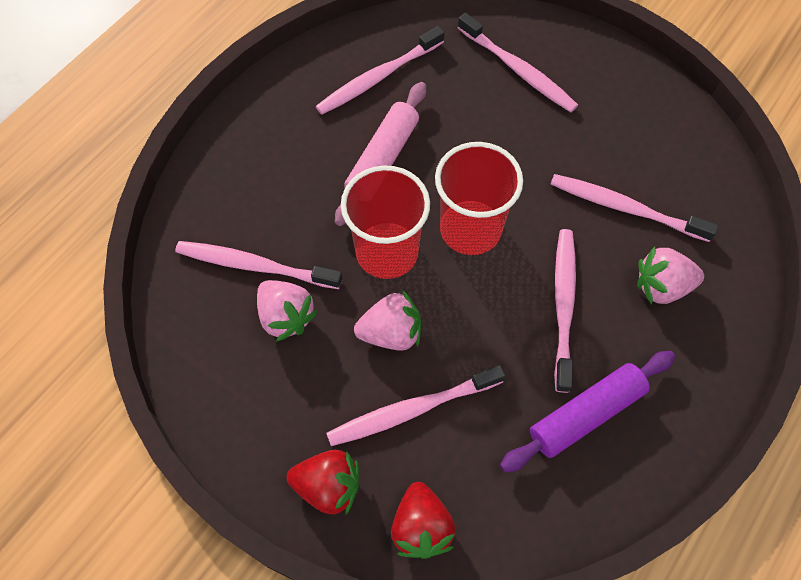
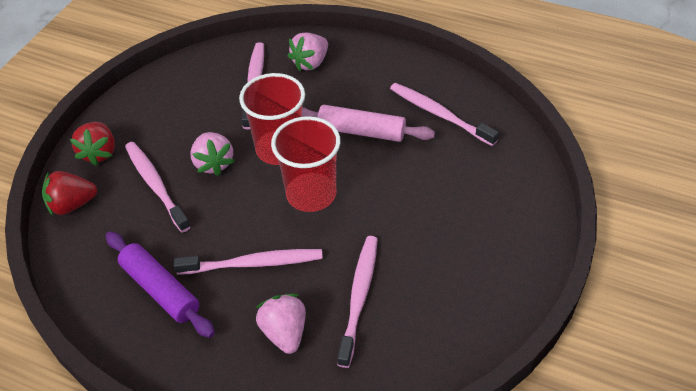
camera: 80 degrees right, 15 degrees down
pink strawberry [257,280,318,342] -> pink strawberry moved to [288,32,328,71]
pink toothbrush [458,13,578,112] -> none

